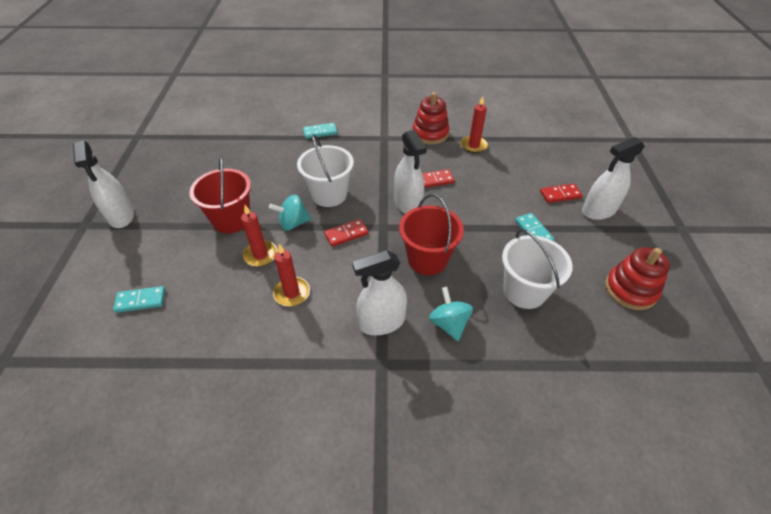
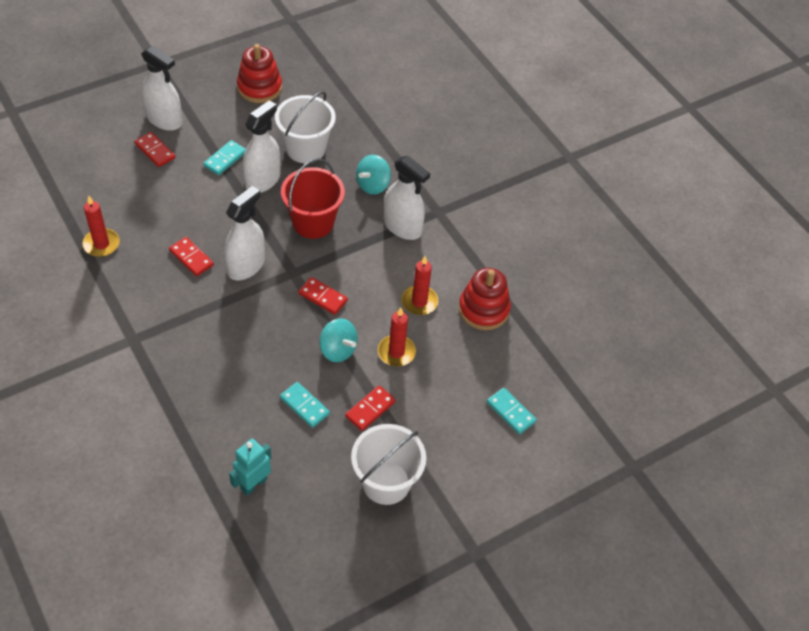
camera: 125 degrees left, 5 degrees up
white spray bottle [73,141,134,228] -> white spray bottle moved to [243,100,280,193]
red bucket [189,156,251,234] -> red domino [345,386,396,431]
white bucket [297,134,354,207] -> white bucket moved to [351,424,426,505]
turquoise domino [303,123,337,139] -> turquoise domino moved to [280,382,330,428]
red stacking toy [413,92,449,145] -> red stacking toy moved to [459,268,511,330]
none -> turquoise robot [229,439,271,496]

